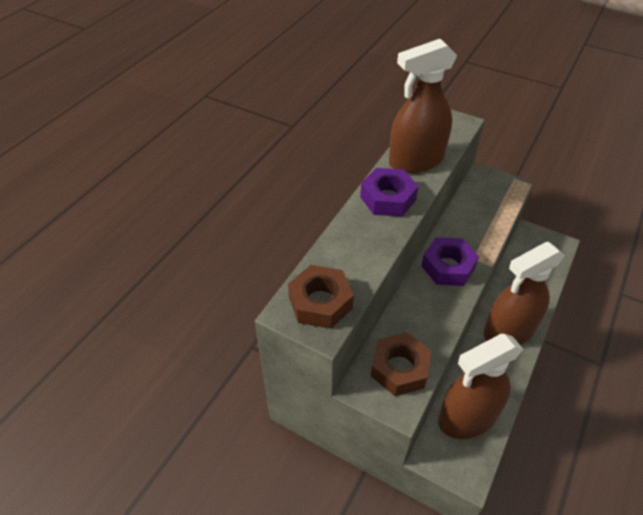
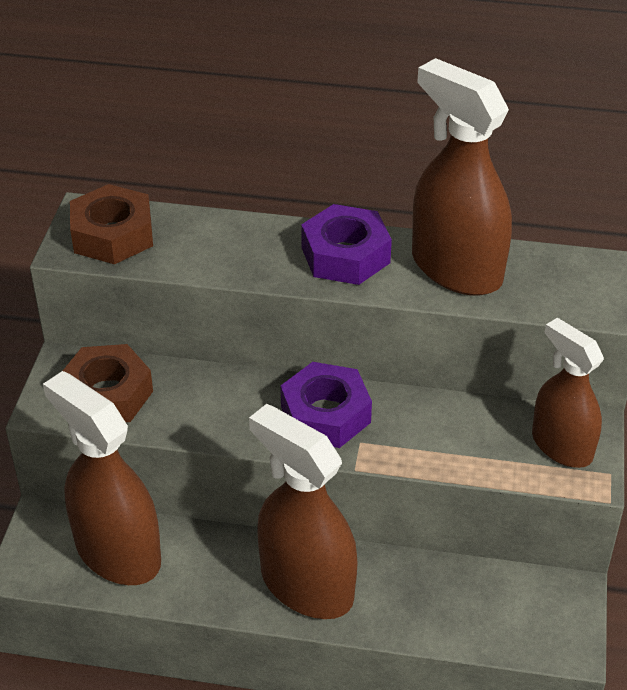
camera: 70 degrees right, 5 degrees down
none -> brown spray bottle [532,318,604,468]

